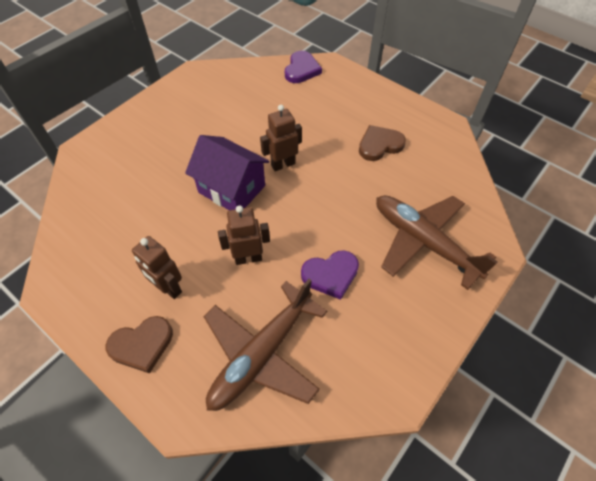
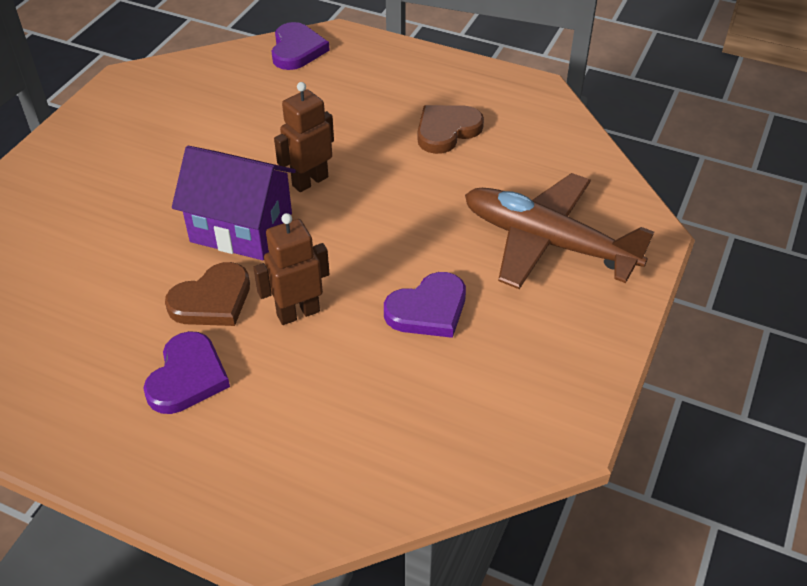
camera: 15 degrees left, 10 degrees down
brown heart [106,316,173,374] -> brown heart moved to [165,262,250,326]
brown robot [132,236,182,299] -> purple heart [143,331,230,414]
brown plane [203,279,327,411] -> none

